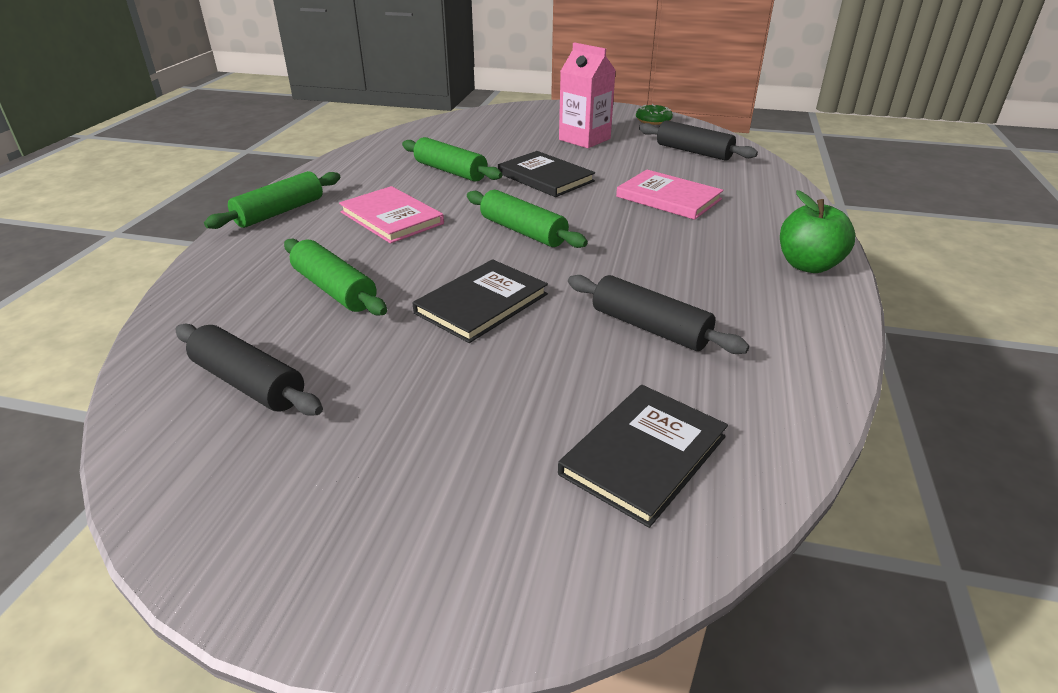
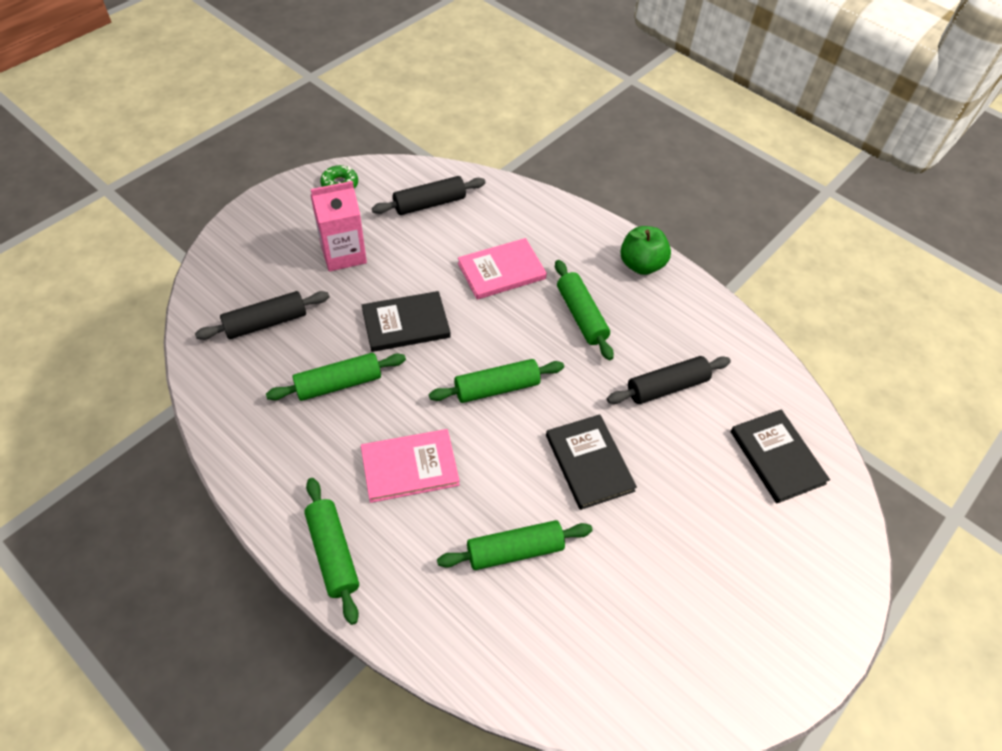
camera: 65 degrees left, 20 degrees up
black rolling pin [175,324,323,416] -> black rolling pin moved to [195,291,329,340]
none -> green rolling pin [555,260,614,360]

